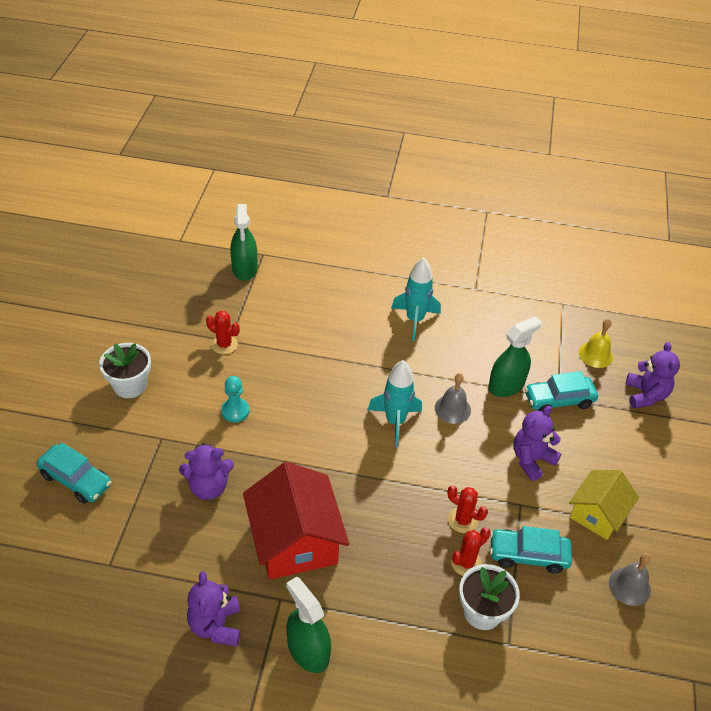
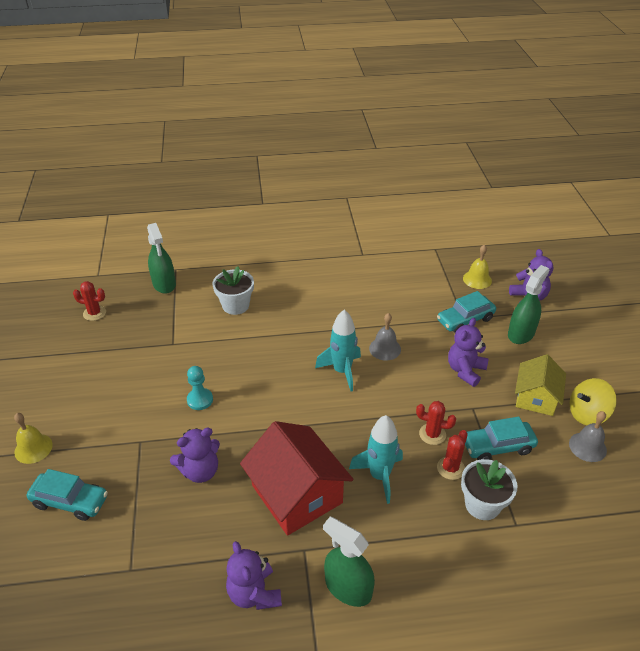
camera: 15 degrees left, 5 degrees down
white flower pot [99,343,151,398] -> white flower pot moved to [212,266,254,315]
red cactus [206,311,240,354] -> red cactus moved to [73,281,106,321]
turquoise rocket [391,257,441,341] -> turquoise rocket moved to [349,415,403,504]
green spray bottle [488,316,542,397] -> green spray bottle moved to [508,265,549,344]
none -> yellow bell [14,413,53,464]
none -> yellow spinning top [570,378,617,425]

